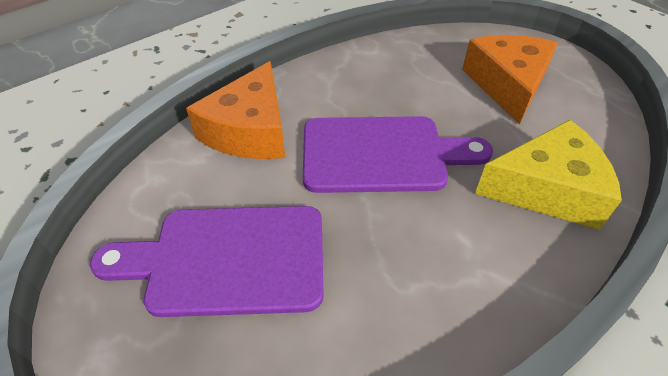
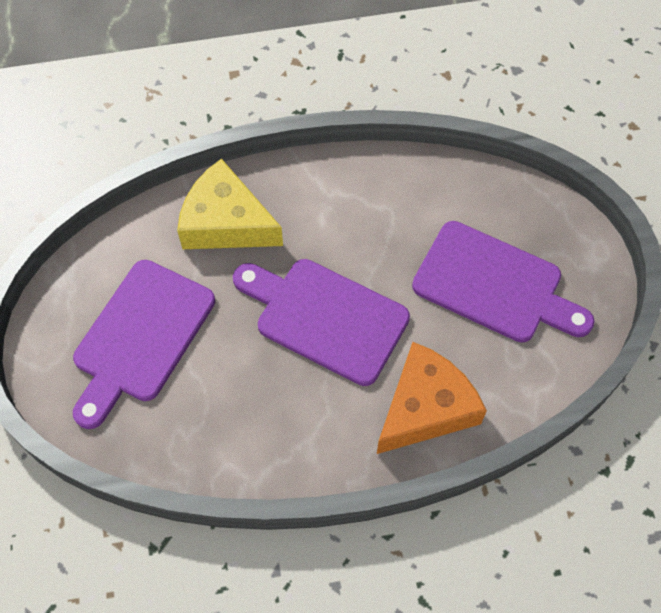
camera: 150 degrees left, 15 degrees up
orange cheese [462,35,558,125] -> purple cutting board [73,260,215,429]

